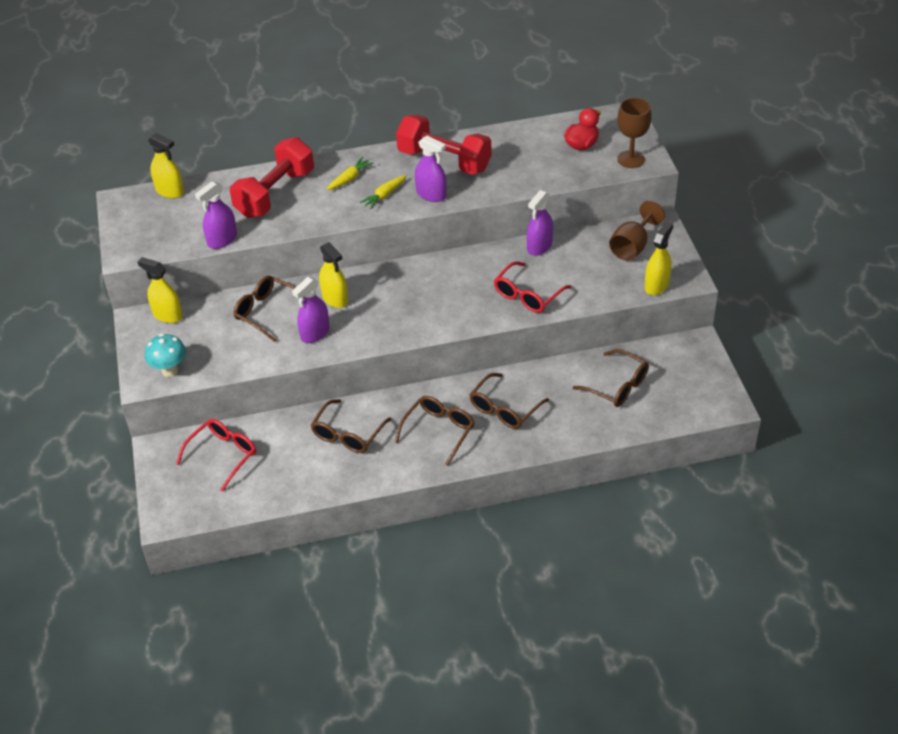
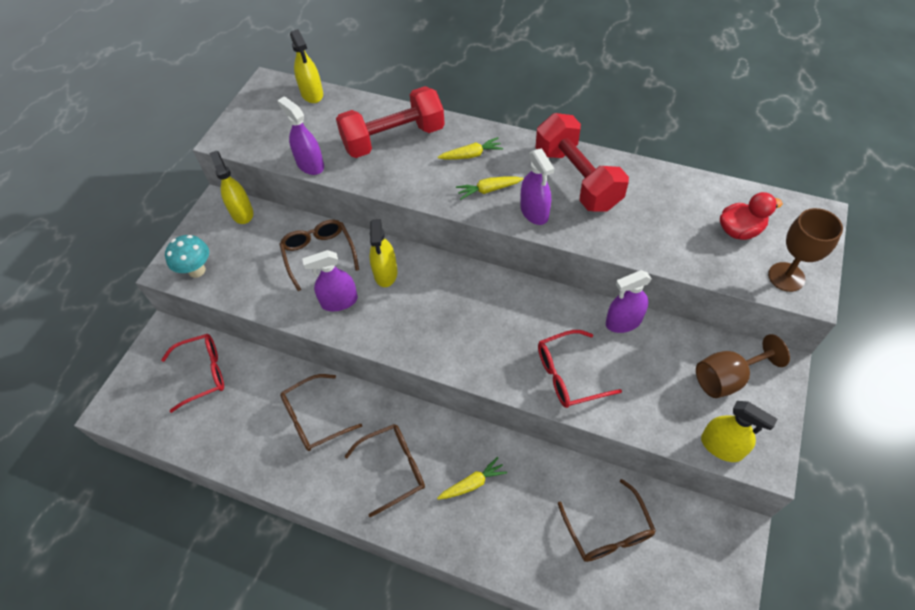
camera: 35 degrees right, 10 degrees up
purple spray bottle [195,181,237,249] -> purple spray bottle turned 60 degrees clockwise [277,97,324,175]
brown glasses [469,373,549,429] -> yellow carrot [437,457,507,500]
yellow spray bottle [645,222,673,295] -> yellow spray bottle turned 60 degrees clockwise [701,401,777,462]

